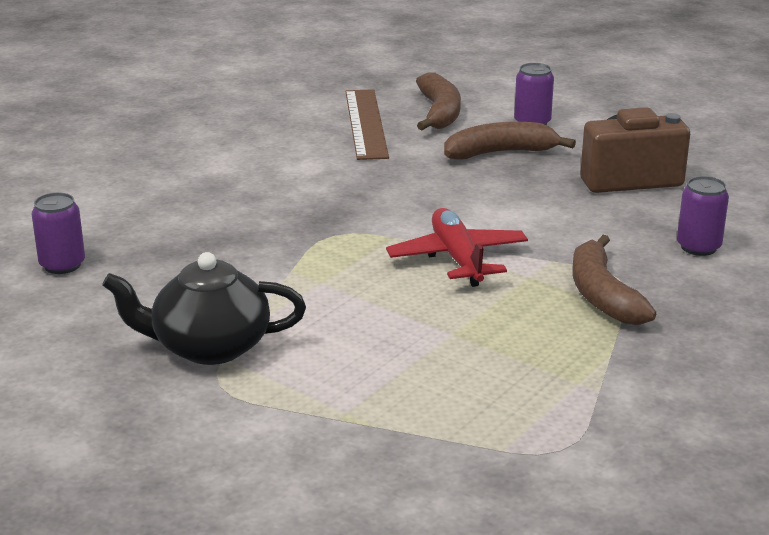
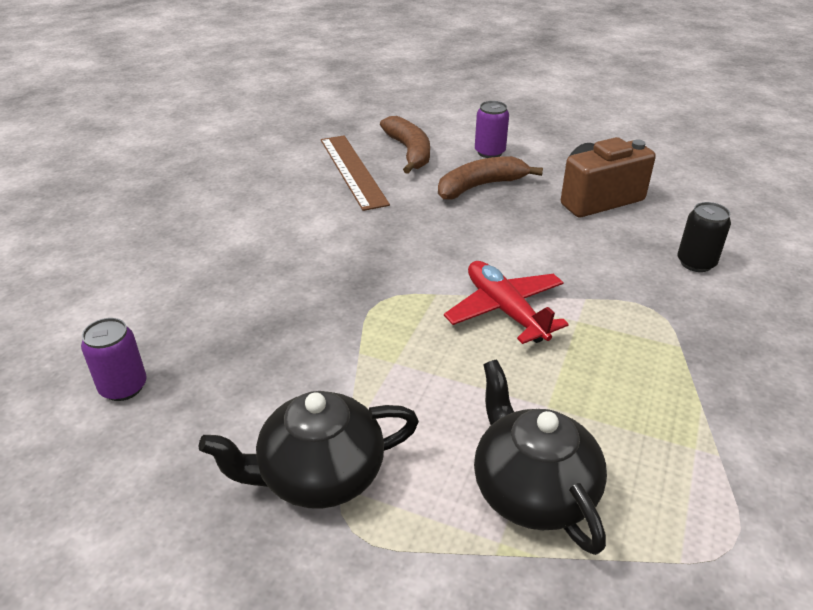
camera: 15 degrees left, 10 degrees up
brown banana [572,235,656,325] -> none
purple can [677,176,729,256] -> black can [678,202,731,272]
none -> black teapot [474,359,607,555]

